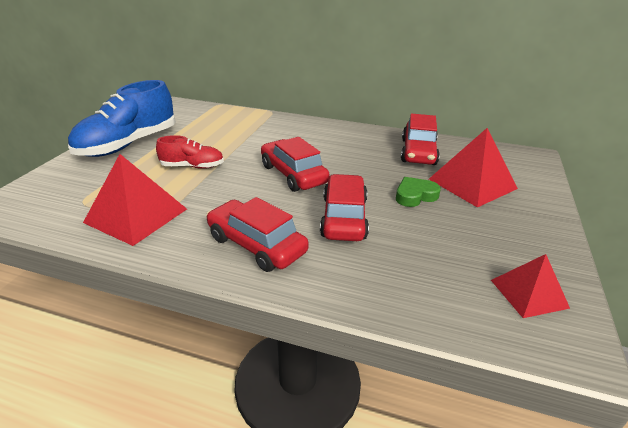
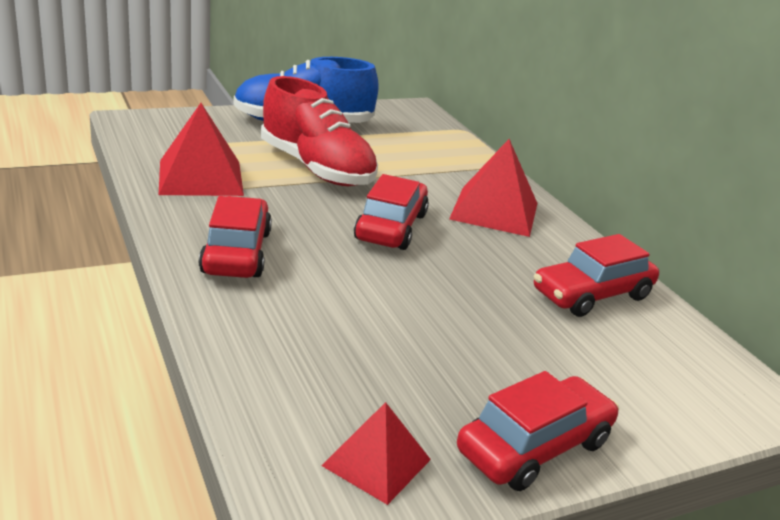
camera: 45 degrees right, 5 degrees down
red shoe [156,135,224,169] -> red shoe [261,76,378,186], size x1.90
red car [320,174,369,241] -> red car moved to [457,371,619,491]
green heart [396,177,441,207] -> none
red pyramid [429,128,518,207] -> red pyramid moved to [449,139,538,237]

